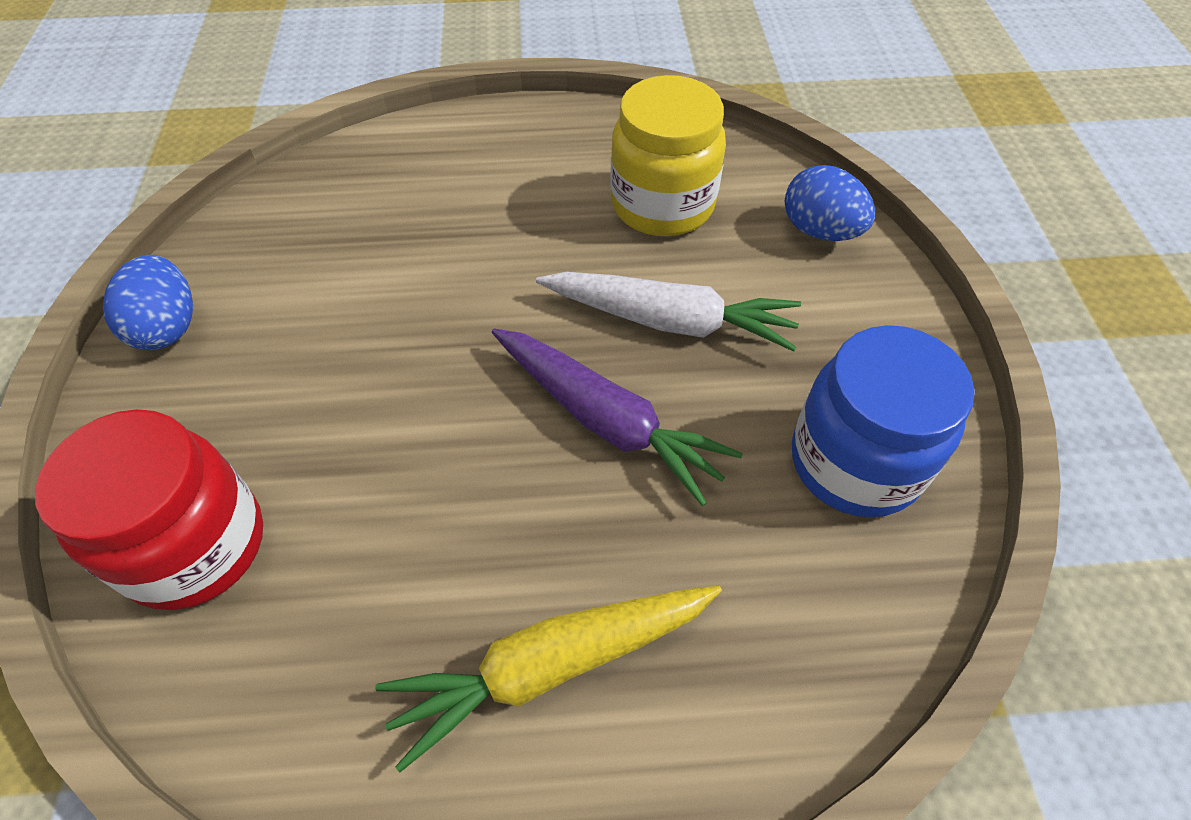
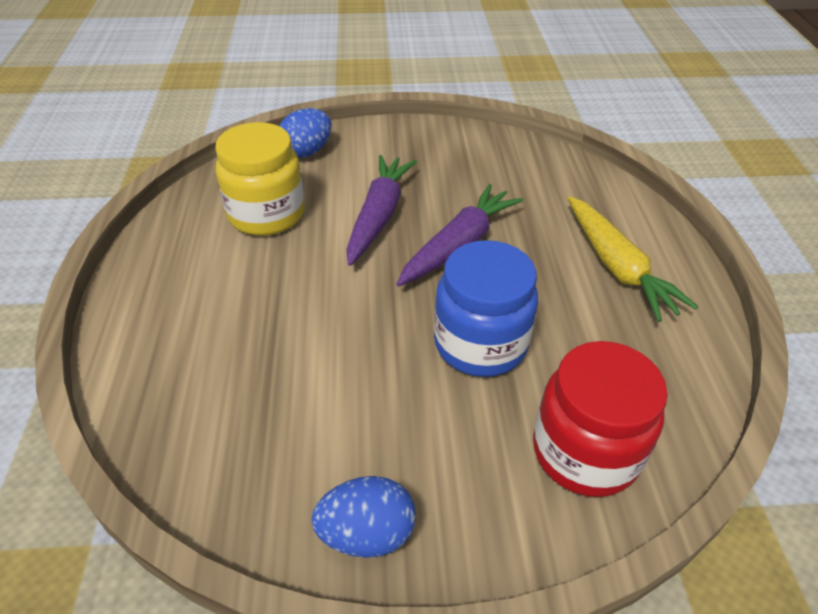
camera: 90 degrees left, 10 degrees down
white carrot [536,272,801,352] -> purple carrot [346,155,417,266]
blue jar [792,325,975,518] -> blue jar moved to [434,240,538,377]

